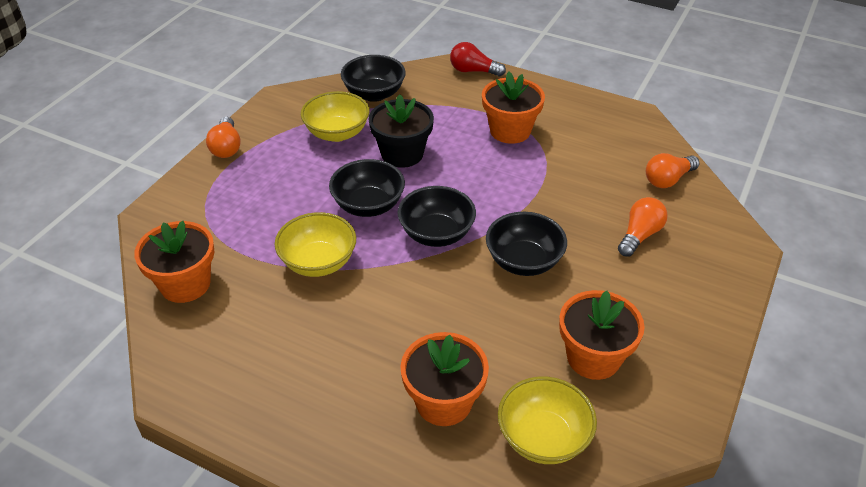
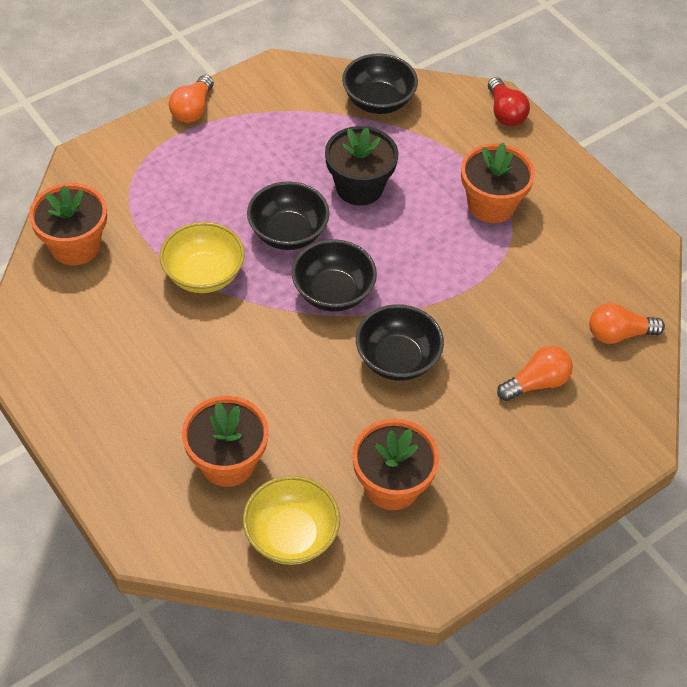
camera: 25 degrees right, 10 degrees up
yellow bowl [301,91,370,142] -> none
red light bulb [450,42,506,76] -> red light bulb turned 150 degrees counterclockwise [488,77,530,126]

